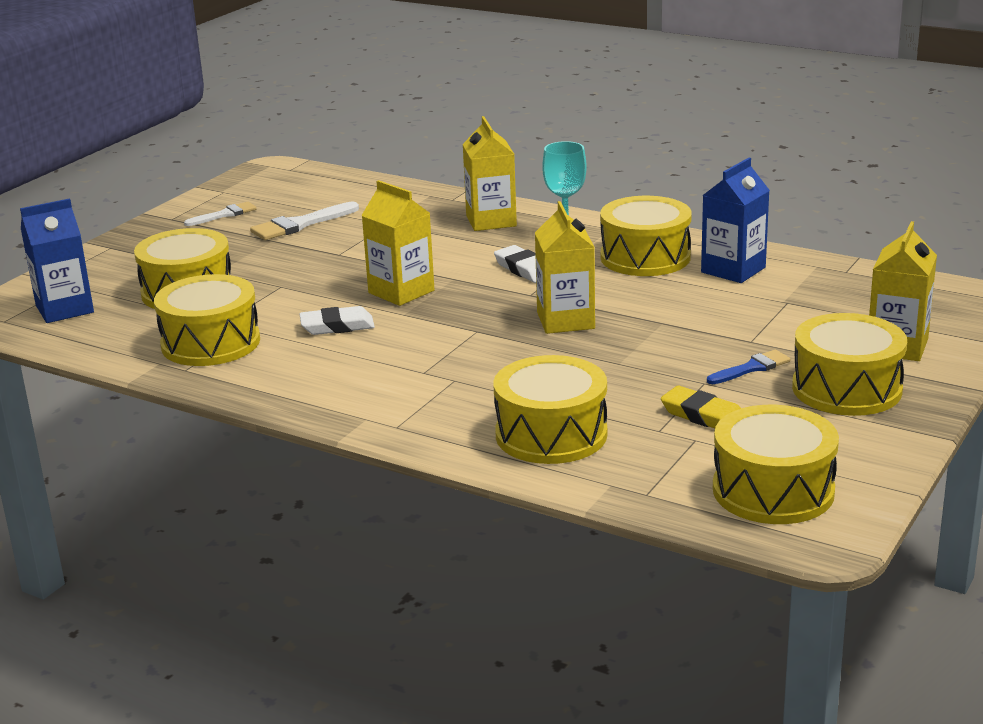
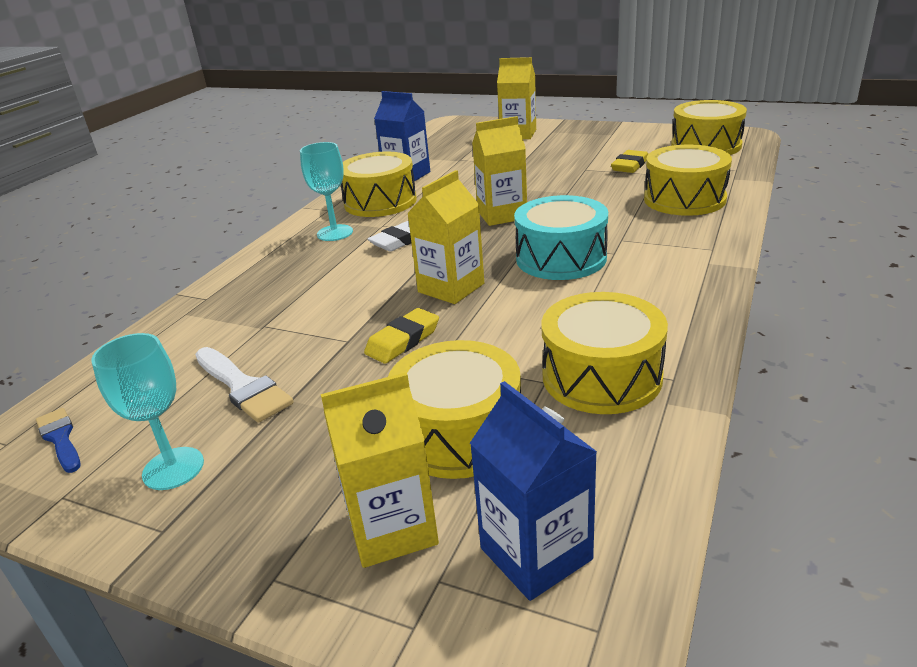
camera: 95 degrees left, 5 degrees up
white brush [184,202,257,226] -> turquoise goblet [92,333,204,490]
white eraser [299,306,375,335] -> none
yellow carton [463,116,517,231] -> yellow carton moved to [321,372,439,568]
blue brush [707,350,791,384] -> blue brush moved to [36,408,80,473]
yellow drum [792,313,907,416] -> none
none -> yellow eraser [364,308,439,364]
none -> turquoise drum [514,195,608,280]

